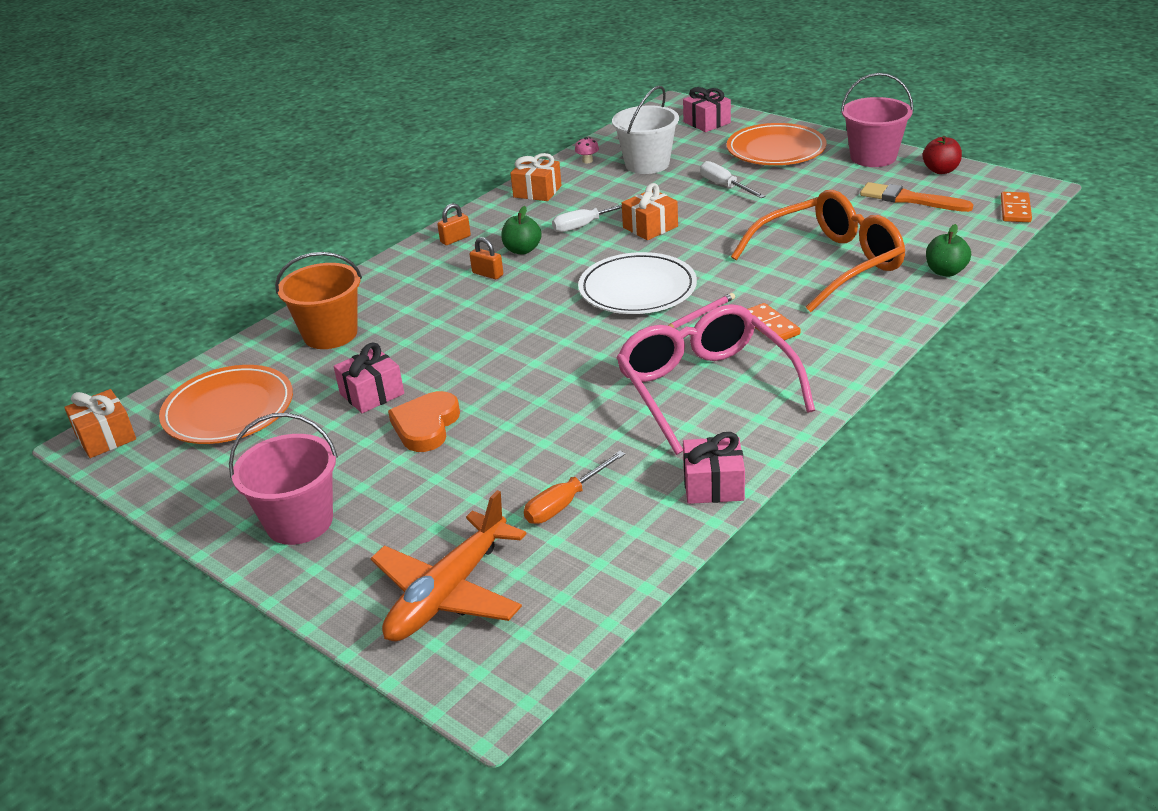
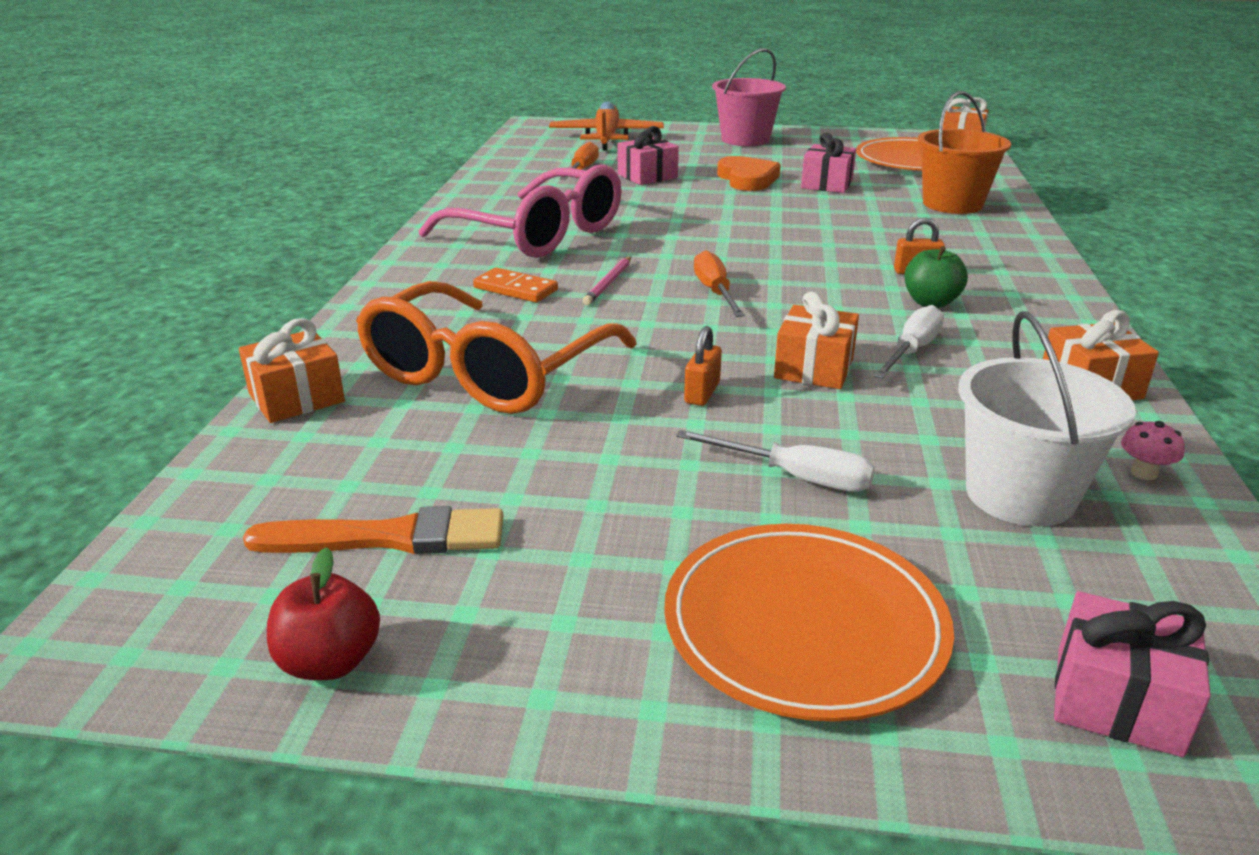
camera: 145 degrees right, 5 degrees down
orange padlock [437,203,471,245] -> orange padlock moved to [684,326,722,406]
white plate [578,252,697,314] -> orange screwdriver [694,250,745,317]
pink gift [683,432,745,504] -> pink gift moved to [618,126,679,185]
pink bucket [841,73,914,167] -> none
green apple [926,224,971,277] -> orange gift [239,318,345,423]
orange domino [1001,192,1032,222] -> none

